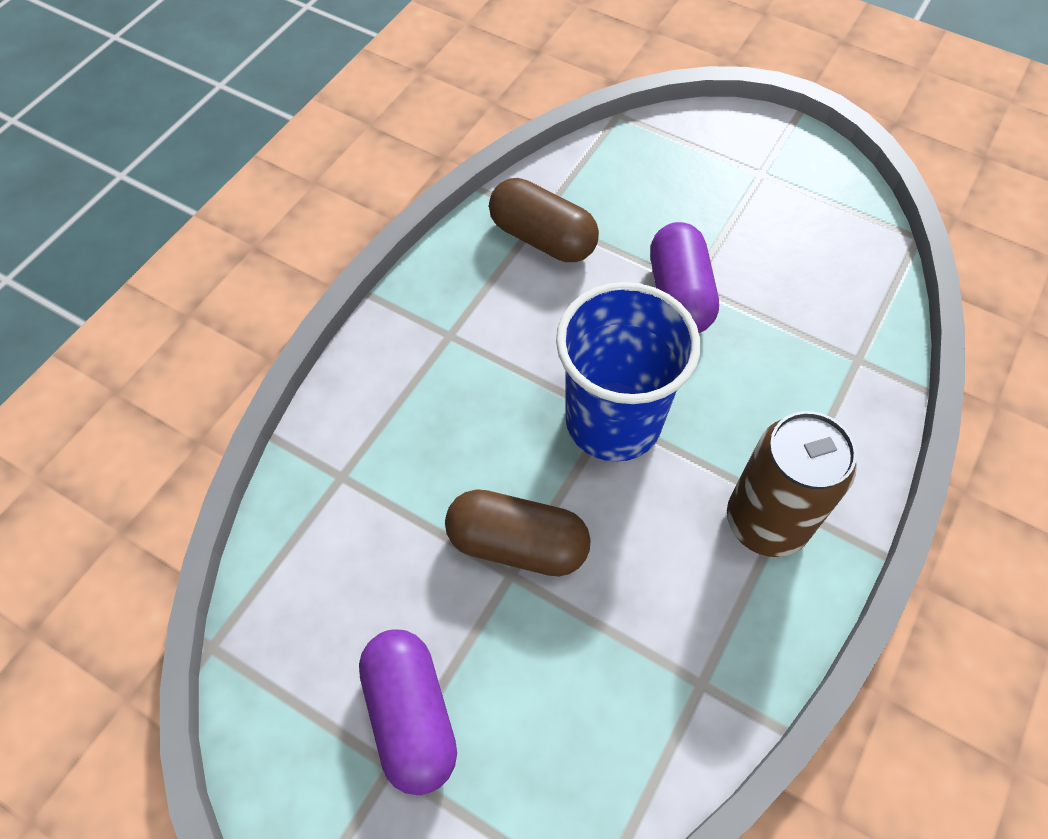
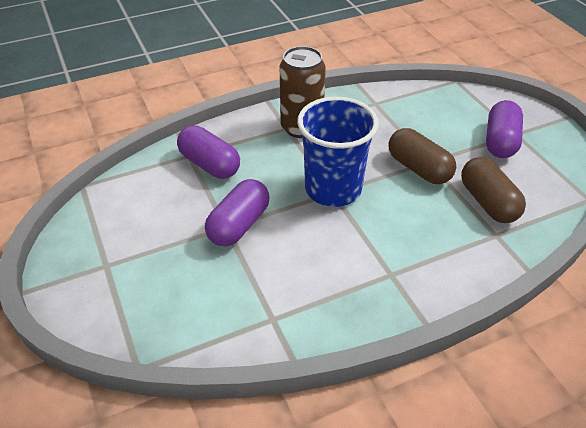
camera: 145 degrees left, 15 degrees down
brown capsule [489,178,599,262] -> brown capsule moved to [461,157,526,223]
none -> purple capsule [177,125,240,179]

